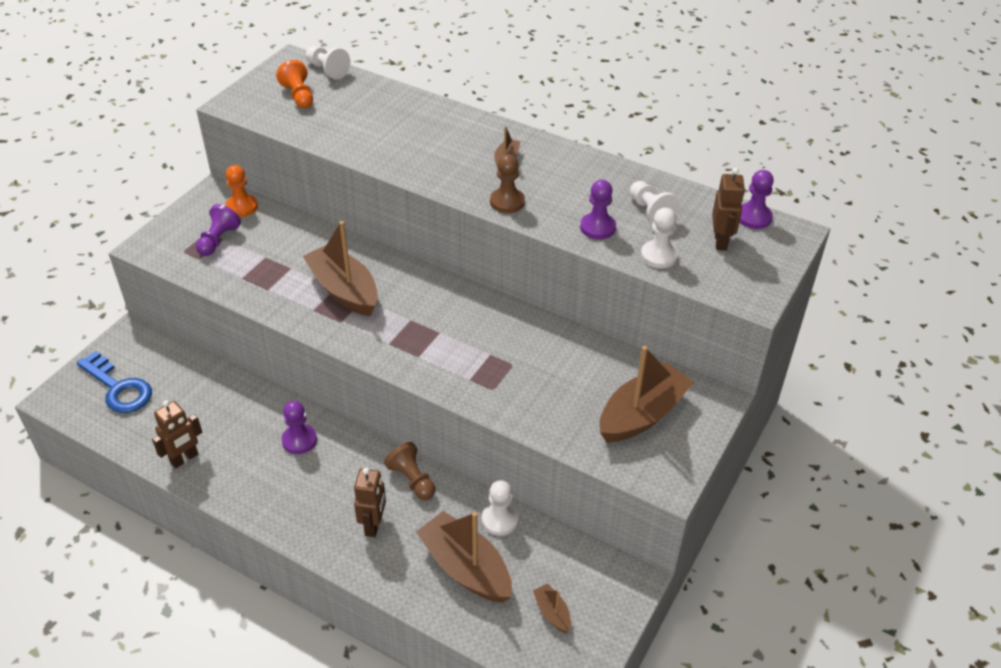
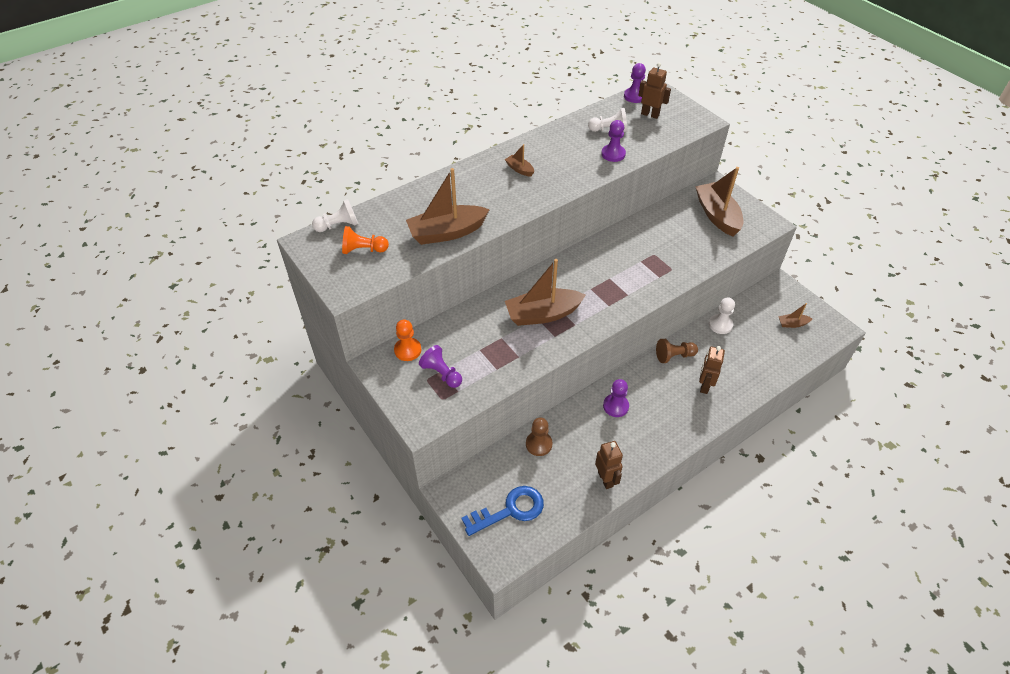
camera: 65 degrees left, 5 degrees up
brown robot [354,468,386,537] -> brown robot turned 105 degrees counterclockwise [699,346,725,394]
brown boat [416,511,512,603] -> brown boat moved to [406,168,490,245]
brown pawn [490,154,525,213] -> brown pawn moved to [526,418,552,456]
white pawn [641,208,678,268] -> none

